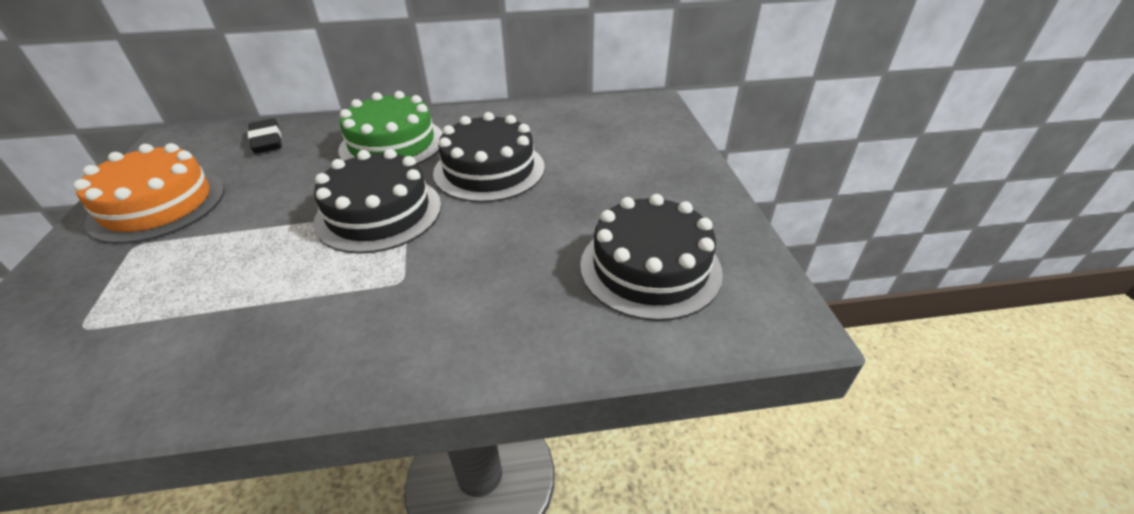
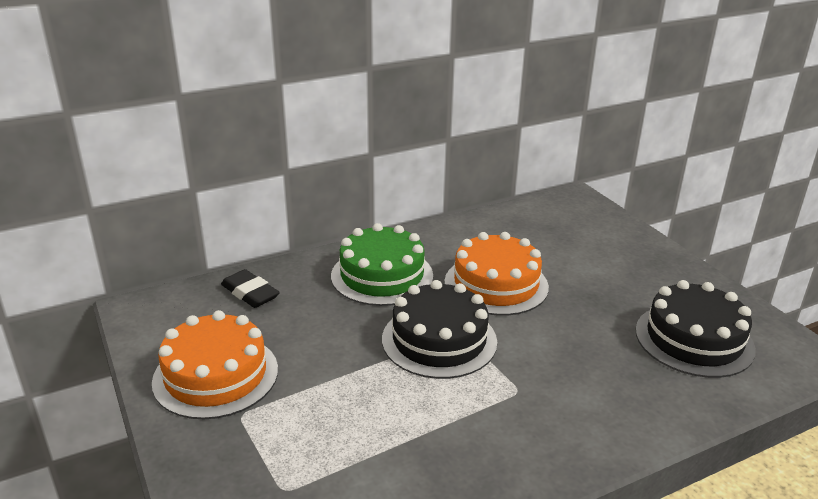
camera: 20 degrees left, 10 degrees down
black cake [433,112,545,202] -> orange cake [444,232,549,316]

